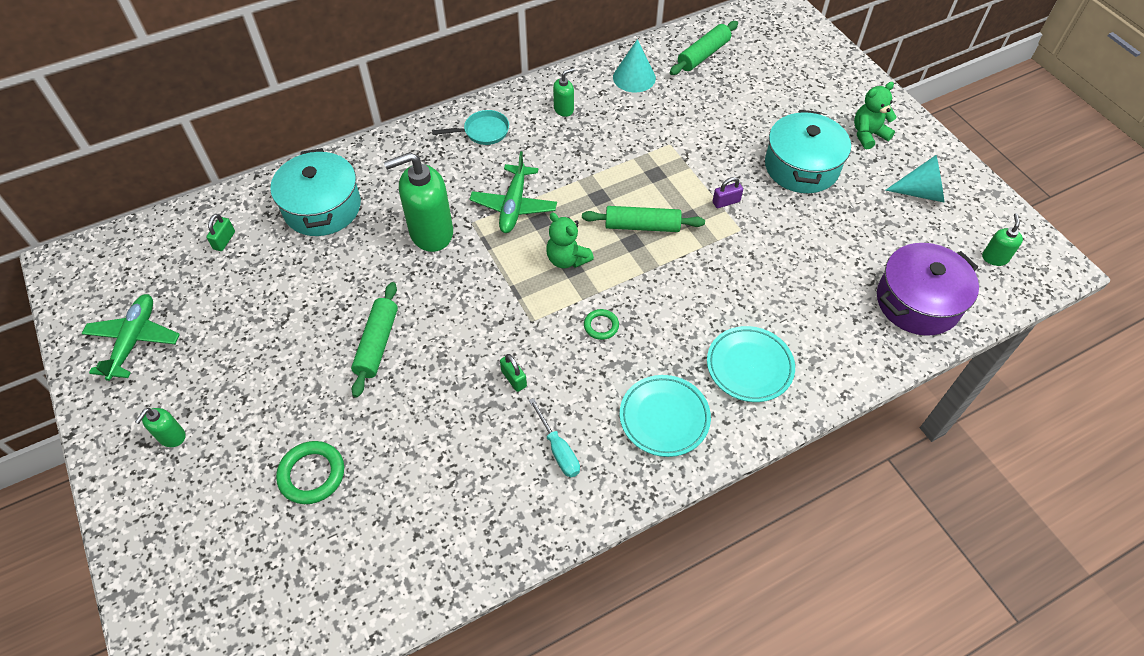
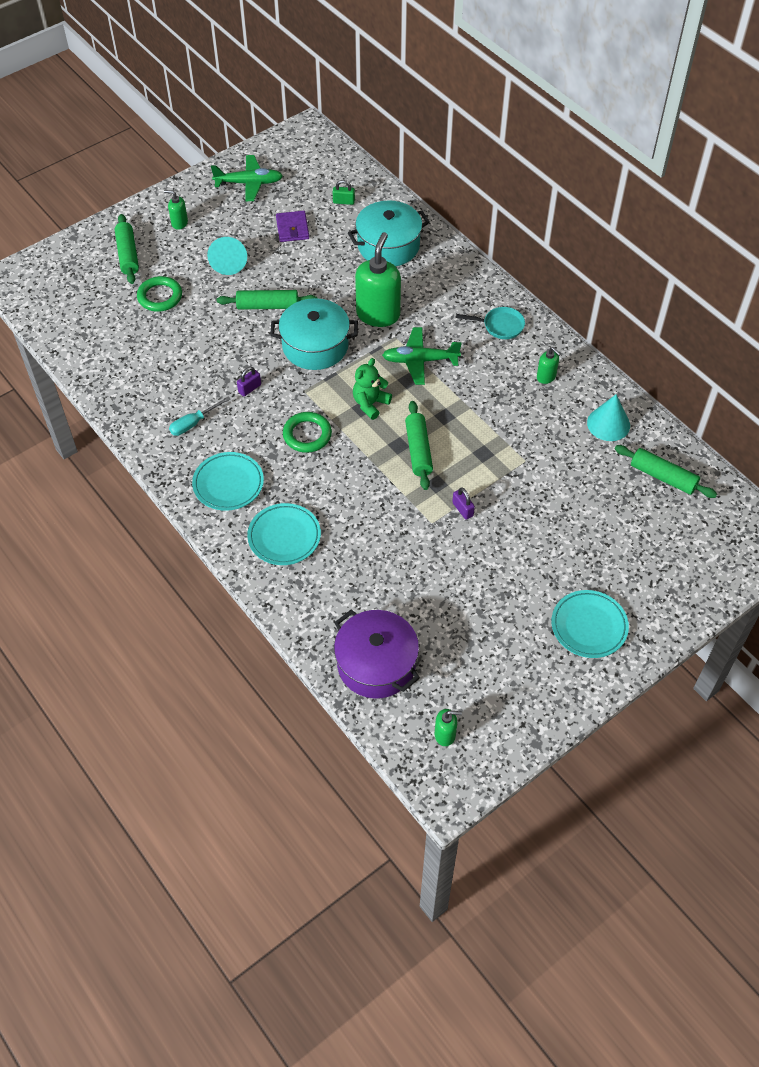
camera: 80 degrees right, 0 degrees up
green soap dispenser [384,152,453,252] -> green soap dispenser turned 45 degrees clockwise [355,232,401,327]
turquoise pan [432,110,509,145] -> turquoise pan turned 60 degrees counterclockwise [456,307,525,339]
green padlock [500,354,527,392] -> purple padlock [237,367,261,396]
green ring [584,309,619,340] -> green ring [283,412,332,453], size x1.70
turquoise pot [765,110,851,193] -> turquoise pot moved to [270,298,358,370]
green teddy bear [854,82,897,150] -> turquoise plate [551,590,629,658]
turquoise cone [885,155,944,202] -> turquoise cone moved to [207,237,247,275]
none -> green rolling pin [115,214,139,284]
none -> purple wallet [276,211,309,242]

